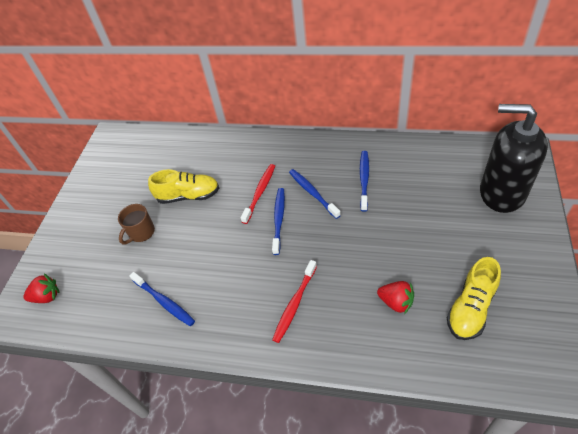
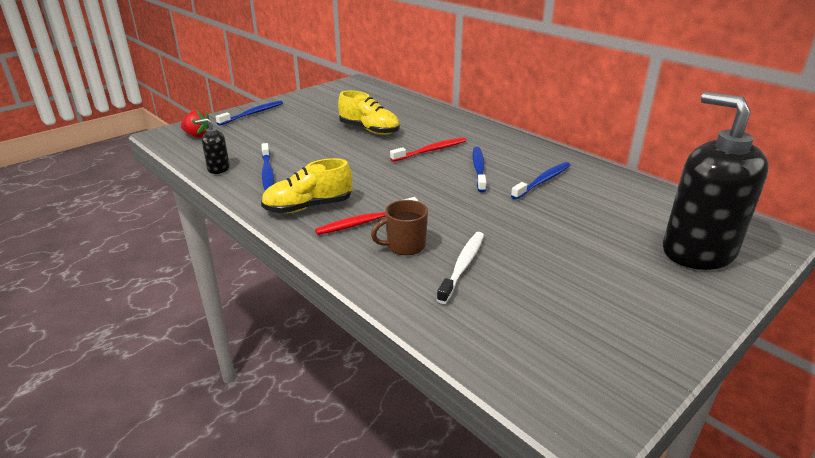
camera: 30 degrees right, 20 degrees down
brown mug [118,204,155,245] -> brown mug moved to [371,200,428,255]
blue toothbrush [272,188,285,255] -> blue toothbrush moved to [215,100,283,126]
red strawberry [377,281,414,314] -> white toothbrush [437,232,484,304]
yellow shoe [447,257,501,340] -> yellow shoe moved to [261,158,352,213]
none -> black soap dispenser [195,118,230,174]

